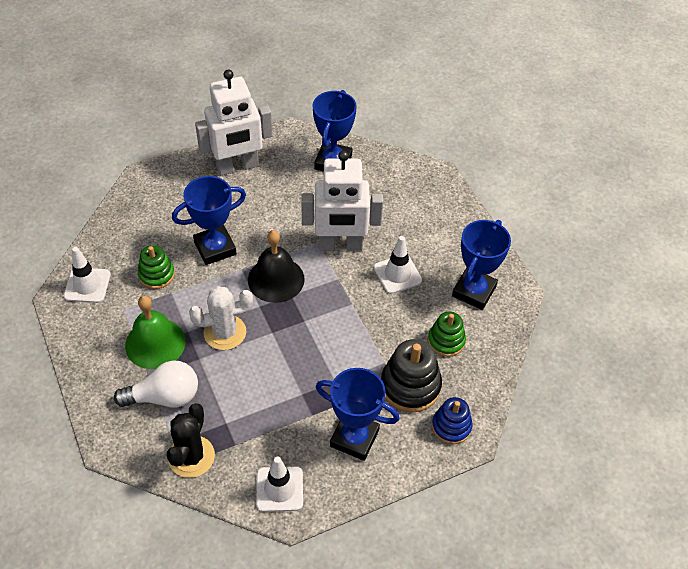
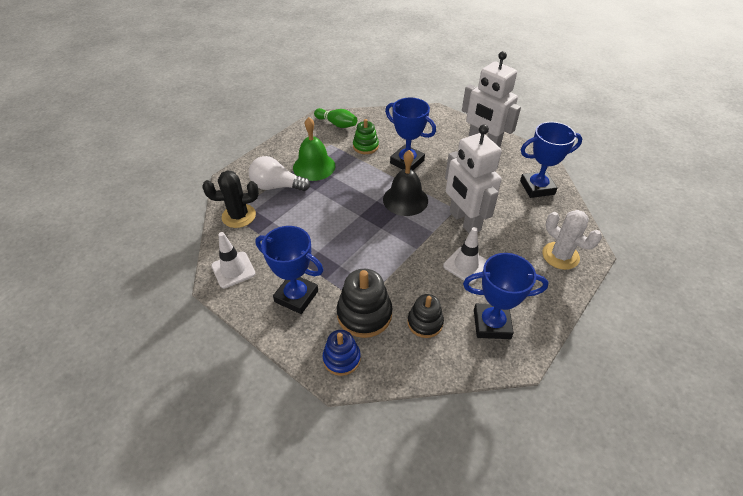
camera: 65 degrees right, 5 degrees down
white traffic cone [64,247,111,303] -> green bowling pin [314,108,357,128]
white light bulb [114,360,198,408] -> white light bulb turned 135 degrees clockwise [249,156,310,191]
white cactus [189,286,253,350] -> white cactus moved to [543,210,602,270]
blue trophy [316,368,399,461] -> blue trophy turned 60 degrees counterclockwise [255,226,324,314]
green stacking toy [428,312,466,357] -> black stacking toy [407,294,444,338]

